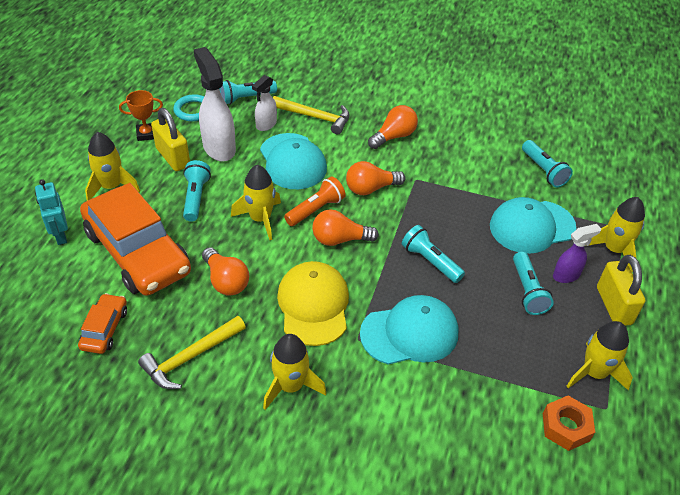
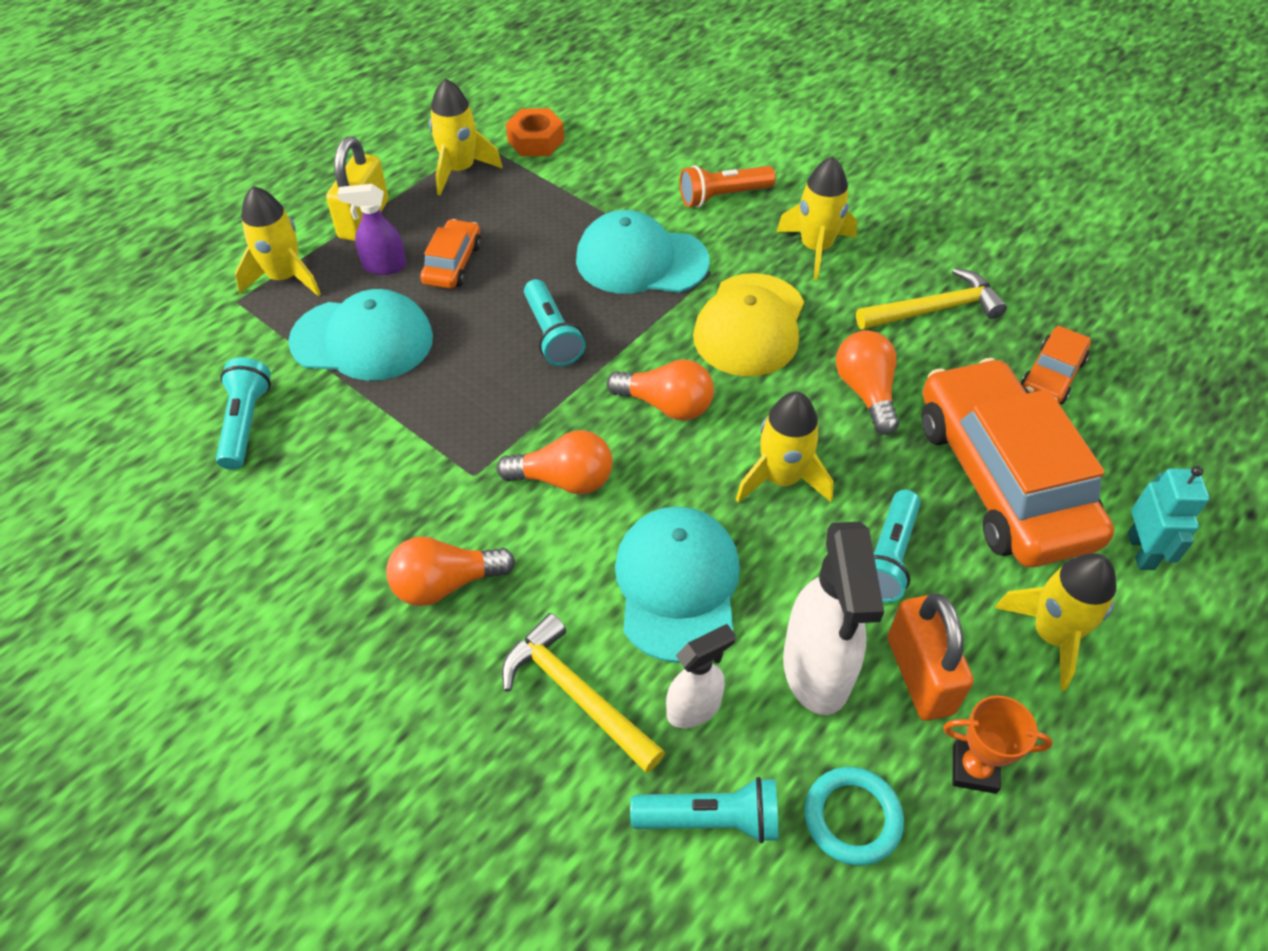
camera: 155 degrees left, 5 degrees up
yellow padlock [151,108,190,171] -> orange padlock [888,593,974,721]
orange flashlight [284,176,346,226] -> orange flashlight moved to [679,165,776,207]
turquoise flashlight [513,252,554,315] -> orange car [420,219,481,289]

